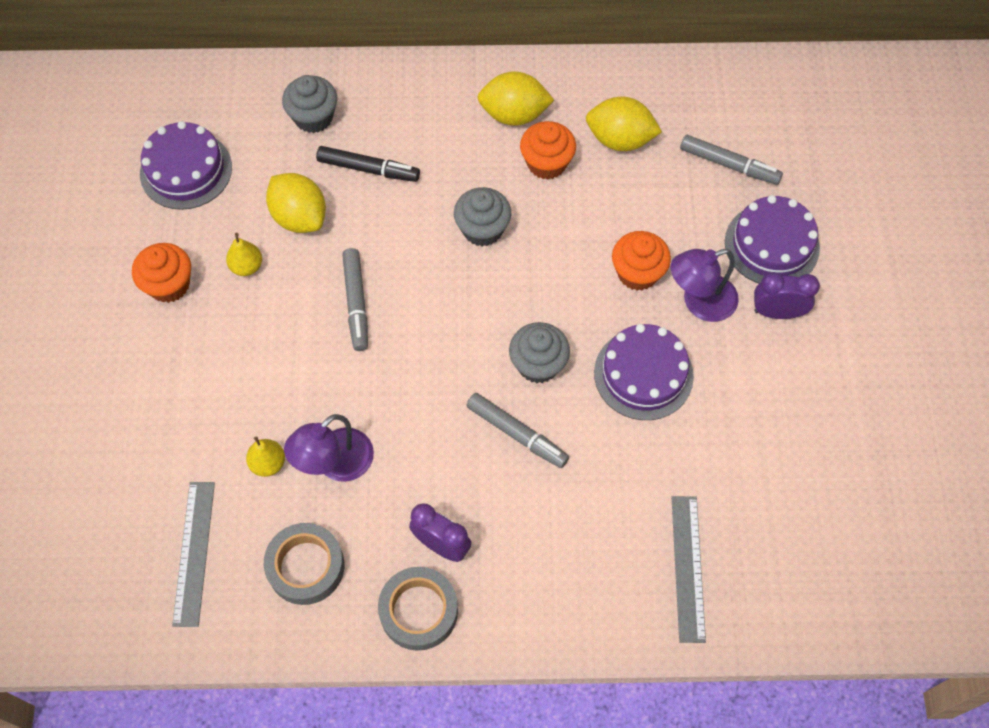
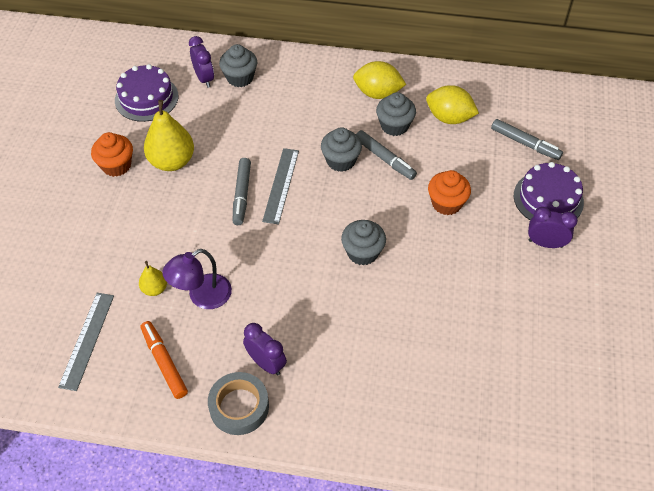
camera: 10 degrees right, 10 degrees down
yellow pear [226,233,262,276] -> yellow pear [144,100,194,171], size x1.96
grey tape [264,523,344,605] -> orange marker [141,321,188,399]
yellow lemon [266,173,326,233] -> none
black marker [316,146,420,182] -> none
grey marker [466,393,569,468] -> grey marker moved to [356,130,417,180]
orange cupcake [520,121,576,180] -> grey cupcake [376,92,416,136]
purple cake [594,324,694,420] -> none
purple lamp [671,249,739,322] -> none
grey ruler [671,496,706,643] -> grey ruler moved to [262,148,299,225]
none -> purple clock [189,36,214,88]

